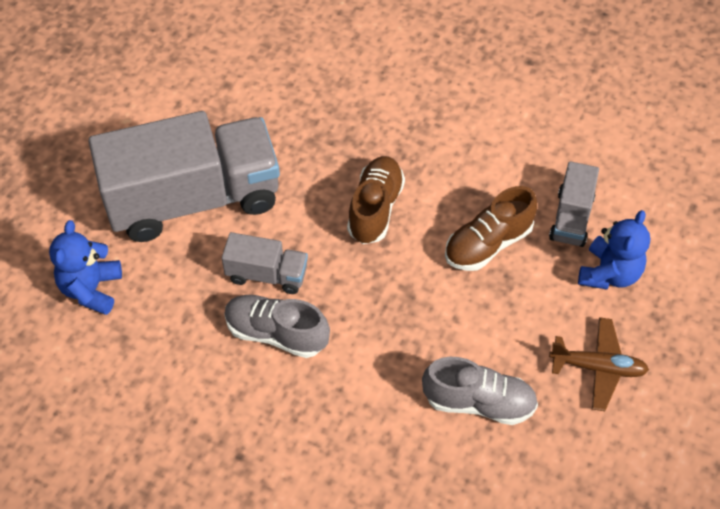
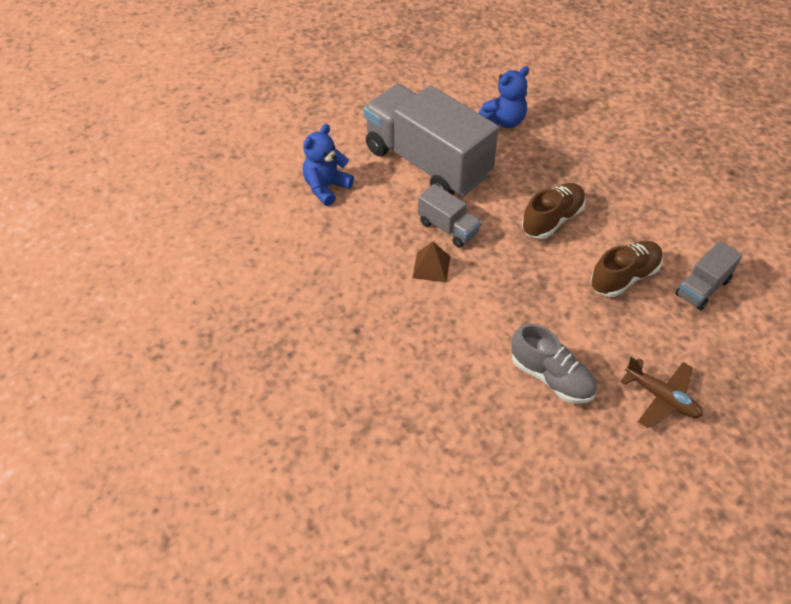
camera: 30 degrees right, 5 degrees down
grey truck [88,111,280,242] -> grey truck turned 150 degrees counterclockwise [364,84,499,196]
grey shoe [224,295,330,358] -> brown pyramid [412,242,451,282]
brown shoe [445,186,537,271] -> brown shoe turned 150 degrees clockwise [590,241,663,297]
blue teddy bear [578,210,650,289] -> blue teddy bear moved to [479,66,529,128]

